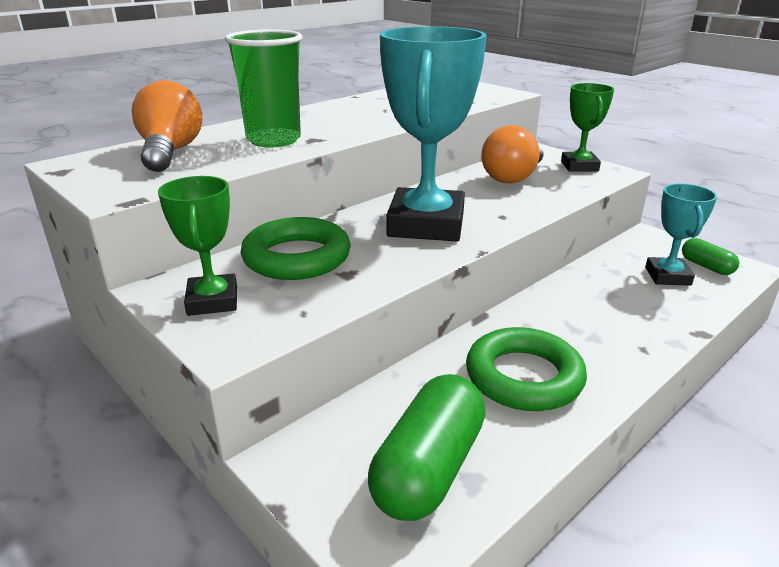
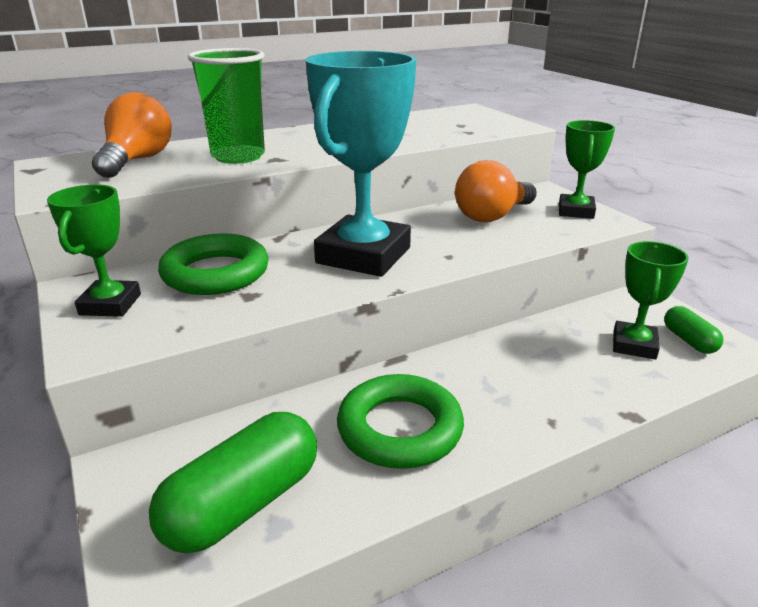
camera: 15 degrees right, 0 degrees up
turquoise trophy [645,184,717,286] -> green trophy [613,241,689,359]

